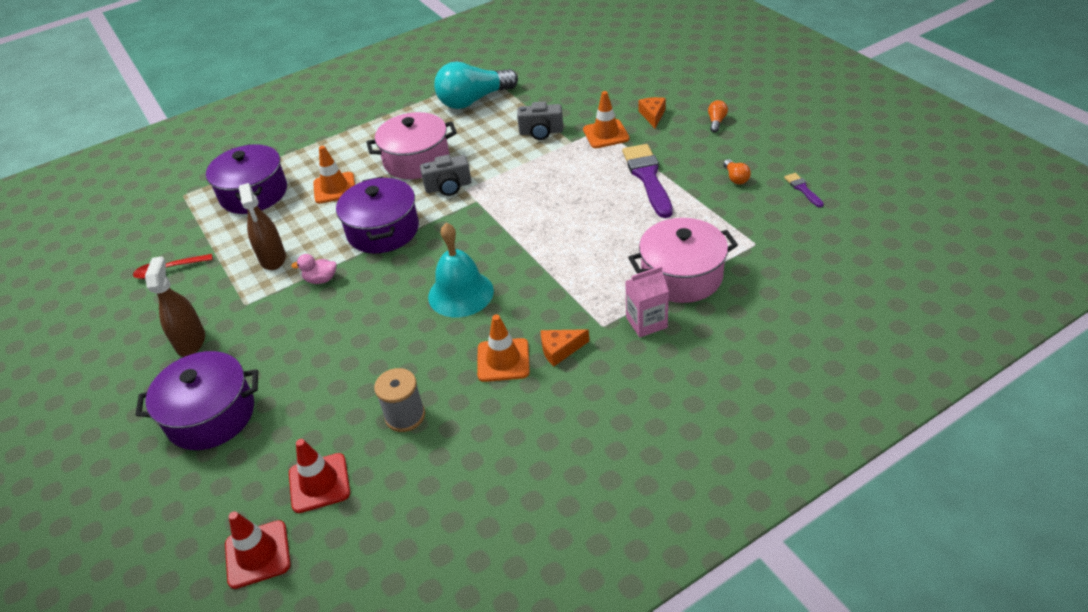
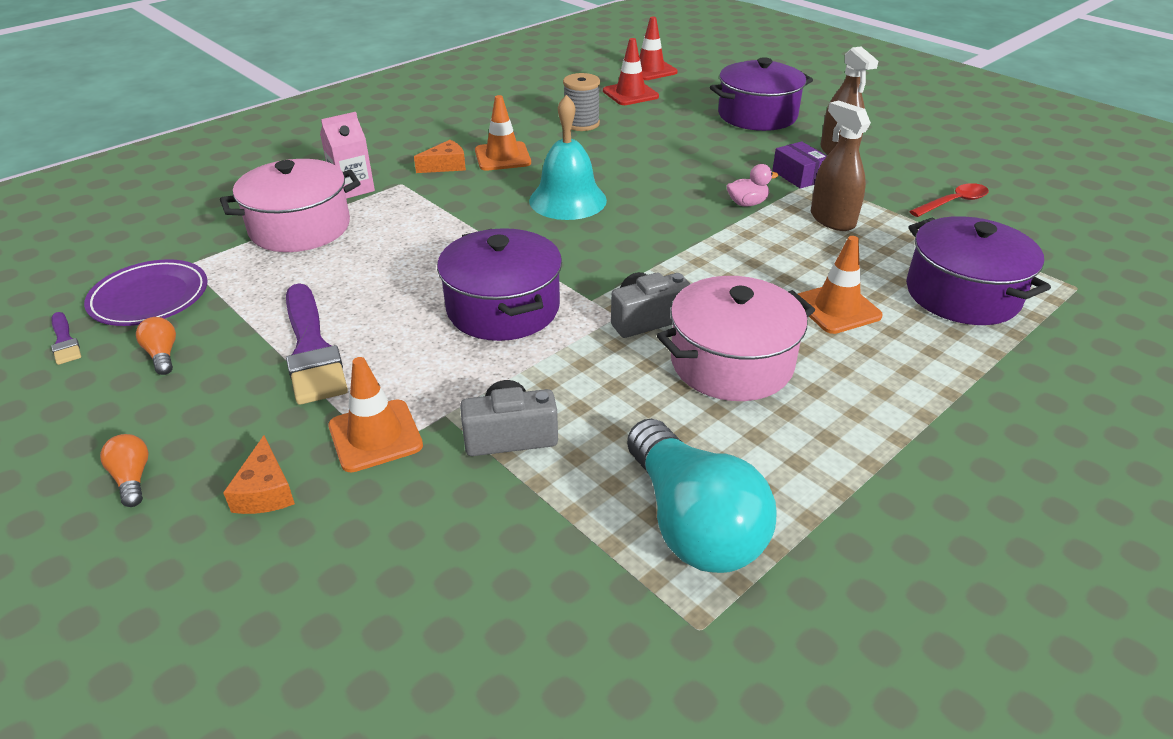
camera: 165 degrees right, 5 degrees down
purple pot [336,177,419,253] -> purple pot moved to [437,228,562,341]
turquoise light bulb [434,61,518,109] -> turquoise light bulb turned 105 degrees clockwise [627,419,776,573]
orange light bulb [708,100,728,133] -> orange light bulb turned 150 degrees clockwise [100,434,149,507]
none -> purple plate [84,259,208,326]
none -> purple box [772,141,827,189]

